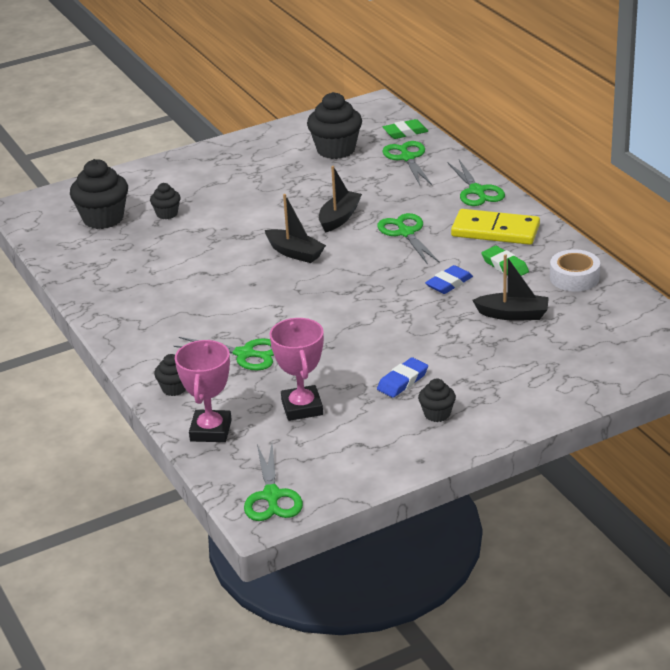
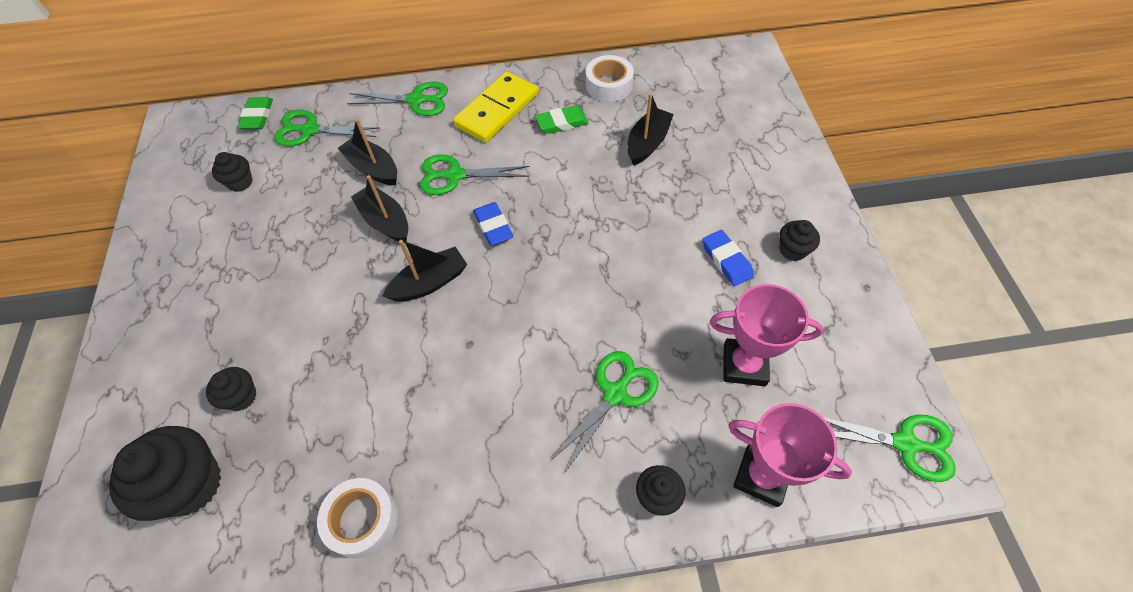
camera: 70 degrees left, 25 degrees up
black cupcake [307,92,362,159] -> black cupcake [212,152,253,192], size x0.53
blue eraser [425,265,473,294] -> blue eraser moved to [473,202,514,245]
none -> white tape [317,478,398,558]
none -> black boat [338,119,397,185]

